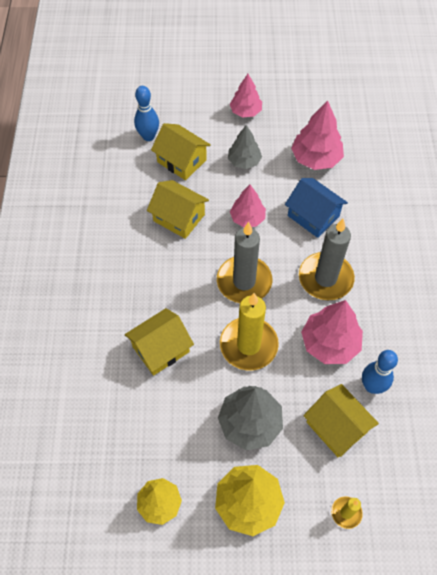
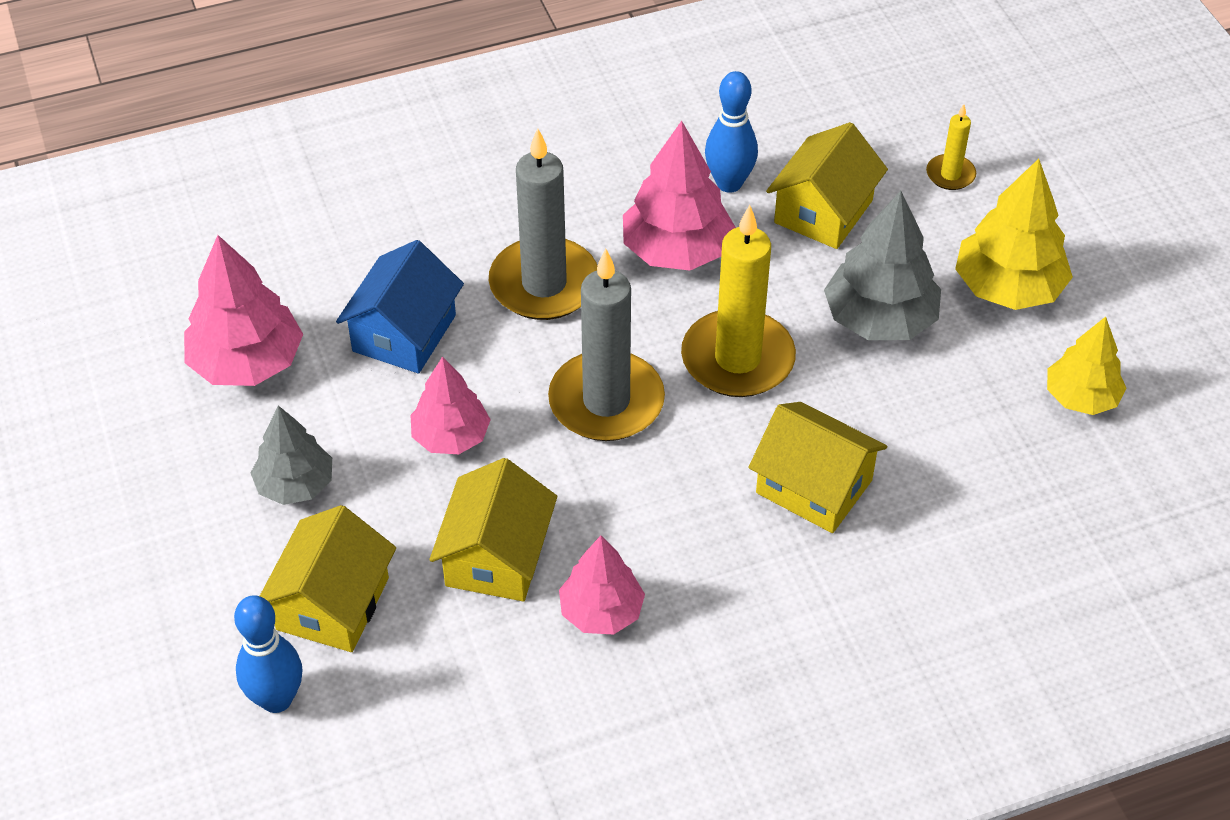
camera: 110 degrees left, 10 degrees down
pink tree [230,74,262,117] -> pink tree moved to [559,536,645,635]

